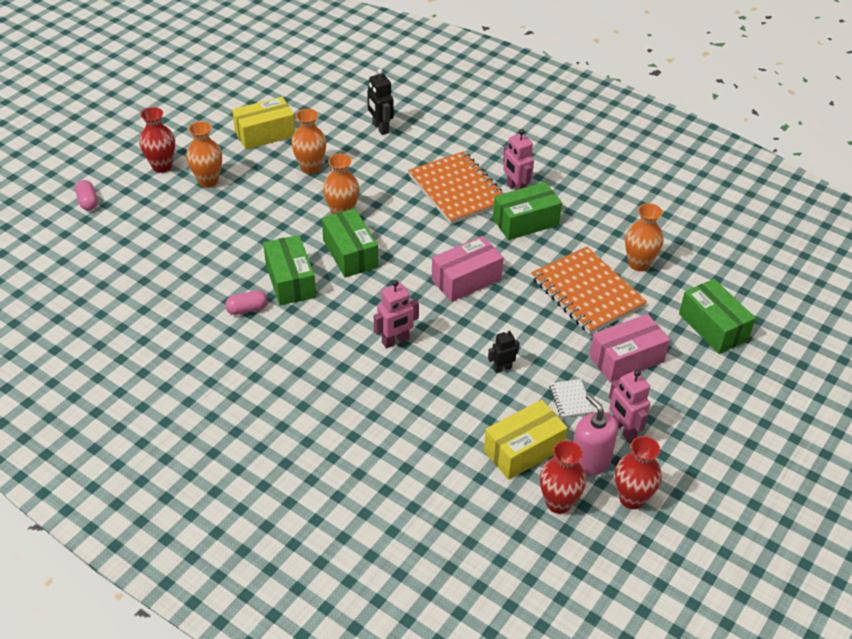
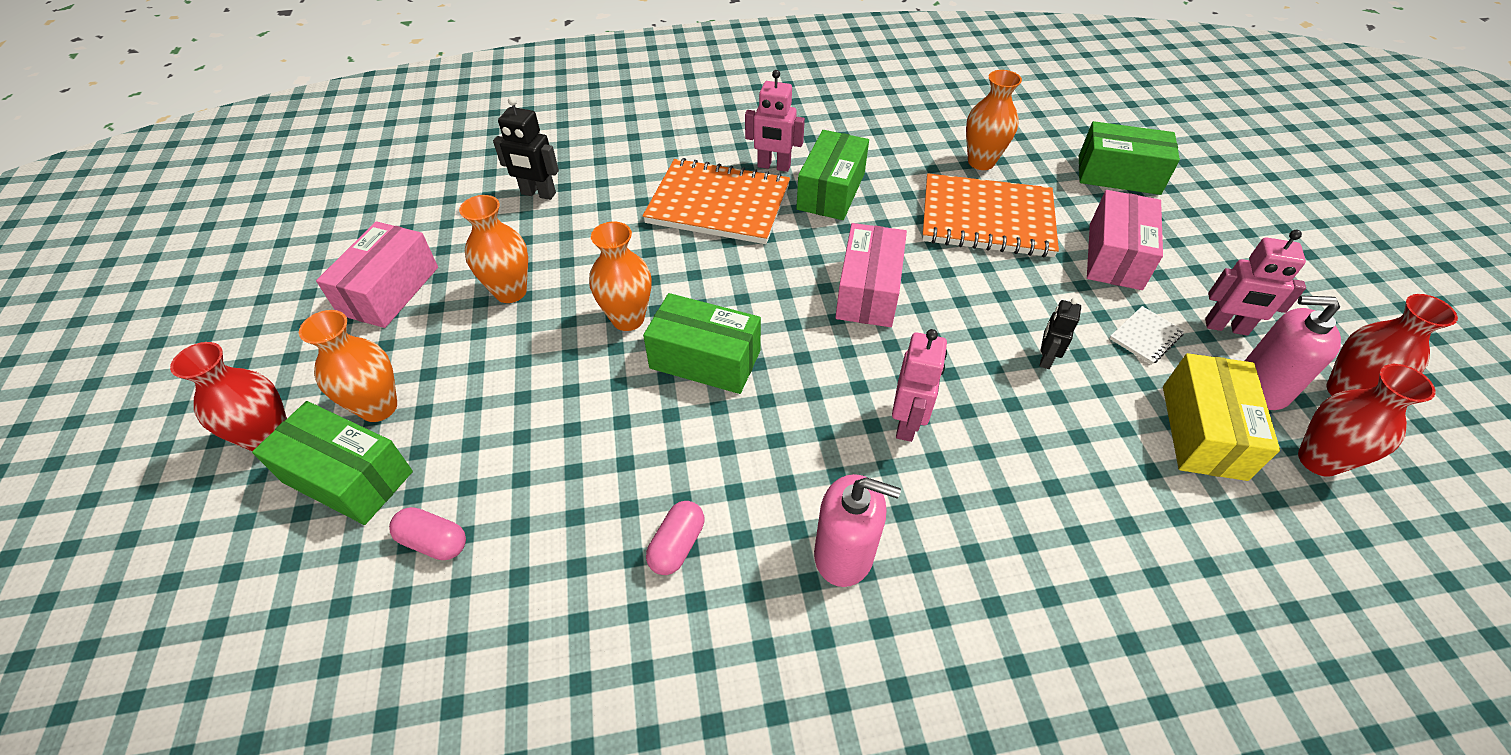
camera: 45 degrees left, 5 degrees up
pink capsule [75,180,98,211] -> pink capsule moved to [389,507,466,560]
yellow box [232,97,295,150] -> pink box [316,221,438,328]
green box [263,235,316,305] -> green box moved to [252,401,413,525]
white notebook [549,379,593,418] -> white notebook turned 75 degrees counterclockwise [1109,306,1184,365]
none -> pink soap dispenser [814,474,901,587]

